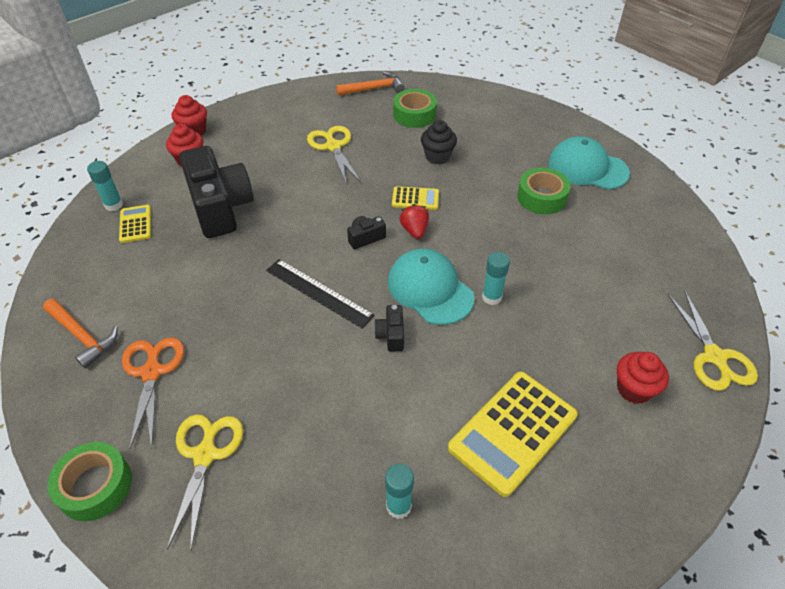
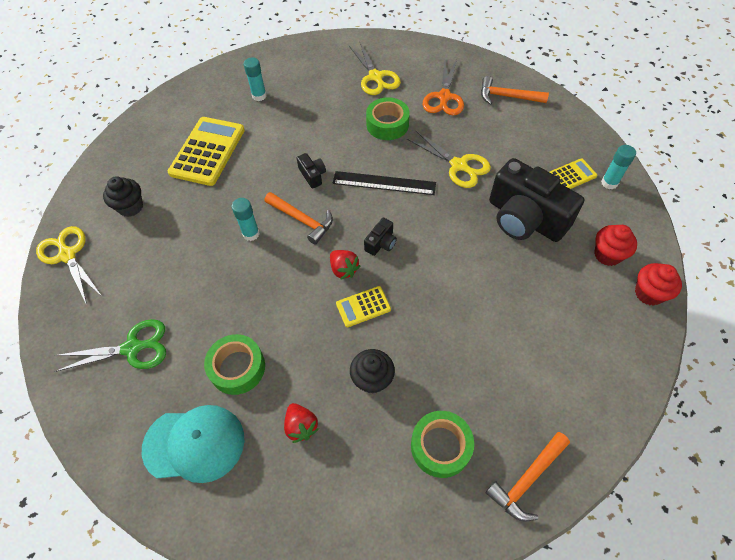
camera: 155 degrees right, 10 degrees up
green tape [47,442,132,521] -> green tape moved to [366,97,410,140]
yellow calculator [119,205,151,243] -> yellow calculator turned 75 degrees counterclockwise [550,159,597,189]
orange scissors [122,337,184,451] -> orange scissors turned 45 degrees clockwise [423,59,464,116]
yellow scissors [307,126,361,185] -> yellow scissors moved to [407,130,491,188]
turquoise cap [388,249,474,325] -> orange hammer [265,192,333,245]
red cupcake [617,352,669,404] -> black cupcake [103,176,143,217]
none -> green scissors [54,319,166,372]
none -> red strawberry [284,403,319,443]

